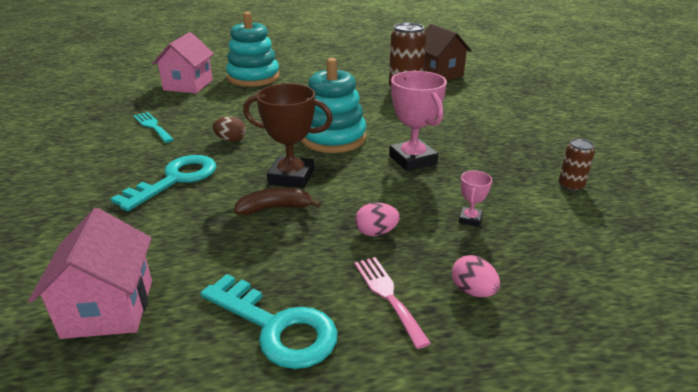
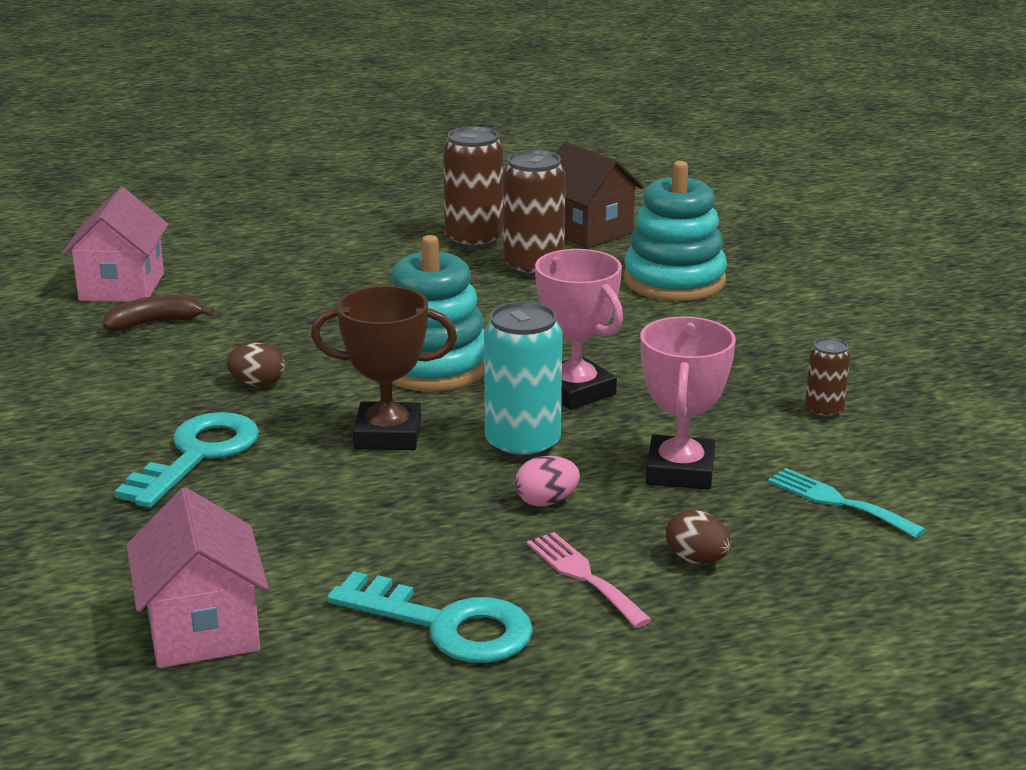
camera: 10 degrees left, 5 degrees down
turquoise fork [133,112,174,143] -> turquoise fork moved to [768,468,926,538]
turquoise stacking toy [226,12,279,87] -> turquoise stacking toy moved to [624,161,727,301]
brown banana [234,187,321,215] -> brown banana moved to [103,295,215,332]
pink egg [452,255,500,297] -> brown egg [666,510,731,564]
pink trophy [459,171,492,227] -> pink trophy [640,316,736,490], size x2.07
none -> brown can [443,126,503,249]
none -> turquoise can [484,302,562,460]

